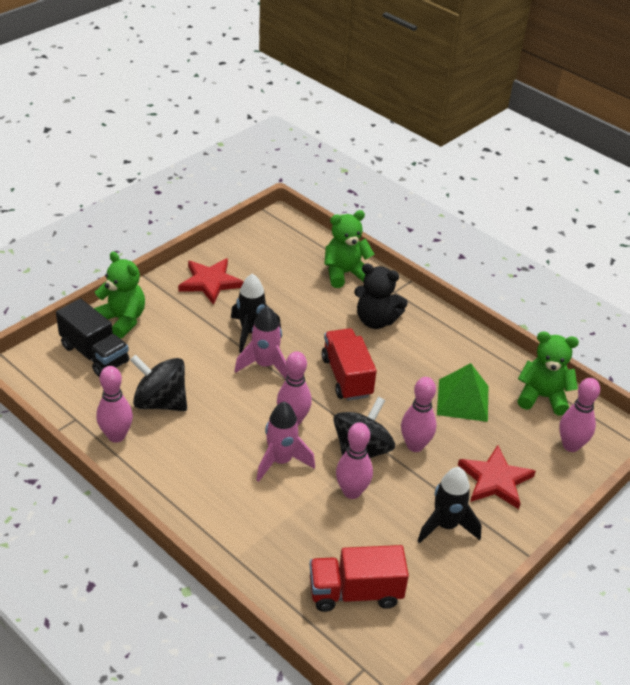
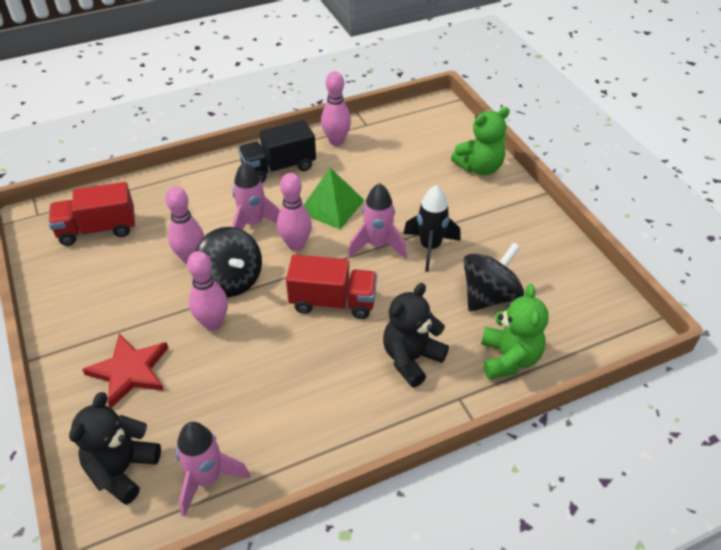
camera: 115 degrees right, 5 degrees up
black truck [56,298,129,377] -> black truck moved to [238,120,316,183]
black spinning top [130,355,187,411] -> black spinning top moved to [463,242,524,312]
red star [178,259,244,305] -> none
red truck [309,545,409,612] -> red truck turned 120 degrees counterclockwise [49,182,135,246]
black rocket [417,467,482,544] -> none
green pyramid [437,363,488,422] -> green pyramid moved to [304,168,365,229]
green teddy bear [518,332,579,415] -> pink rocket [176,422,250,517]
pink bowling pin [559,378,600,452] -> black teddy bear [69,392,161,505]

